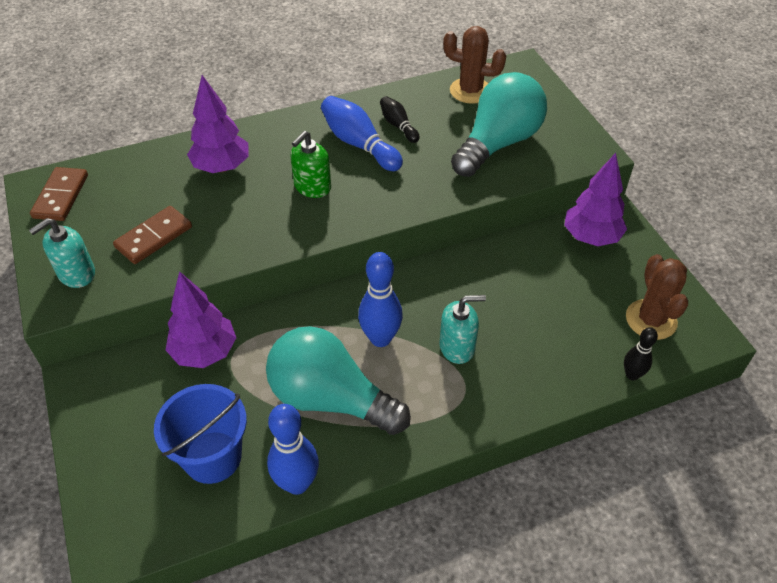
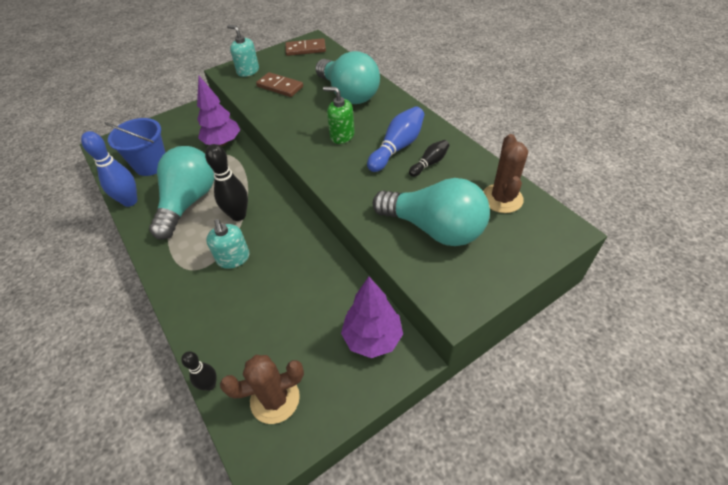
camera: 80 degrees right, 0 degrees up
purple tree [187,75,249,173] -> turquoise light bulb [315,51,380,104]
blue bowling pin [358,252,403,347] -> black bowling pin [205,144,248,221]

